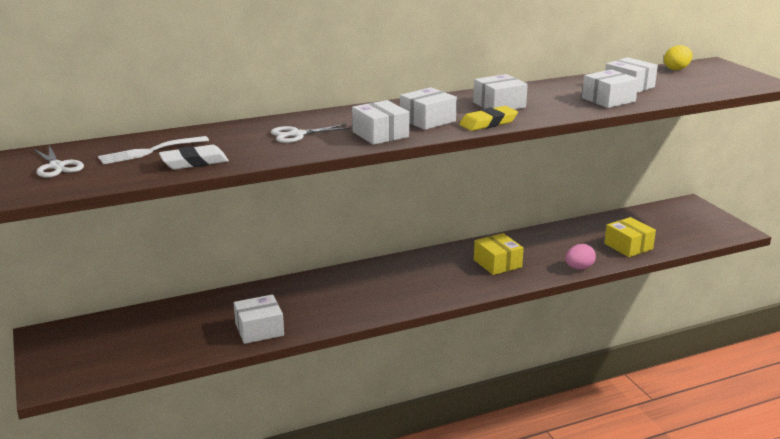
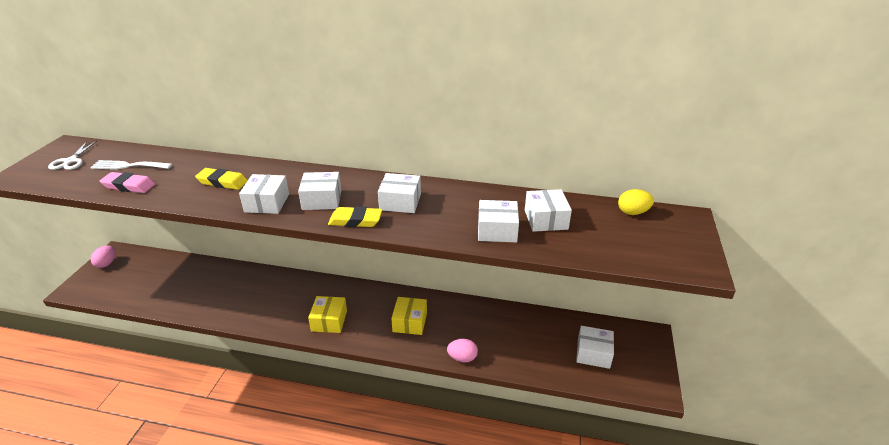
camera: 35 degrees right, 10 degrees up
white eraser [159,145,229,170] -> pink eraser [100,172,155,193]
white box [233,294,284,344] -> white box moved to [576,326,614,369]
white scissors [271,124,351,143] -> yellow eraser [195,168,248,190]
yellow box [604,217,656,257] -> yellow box moved to [308,296,347,333]
none -> pink egg [90,246,116,268]

